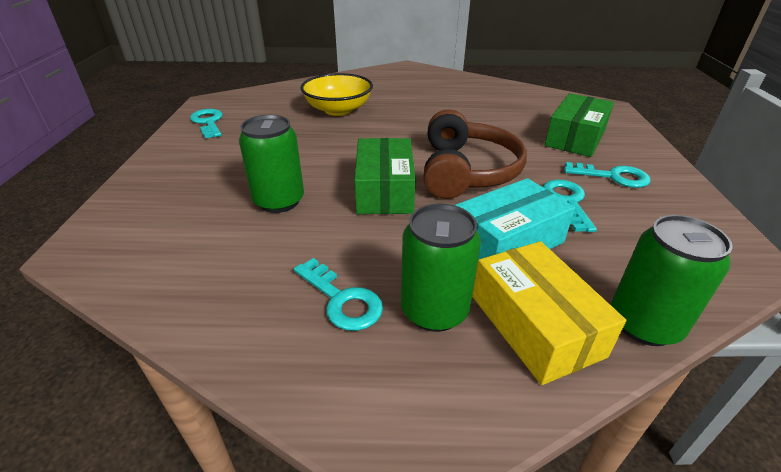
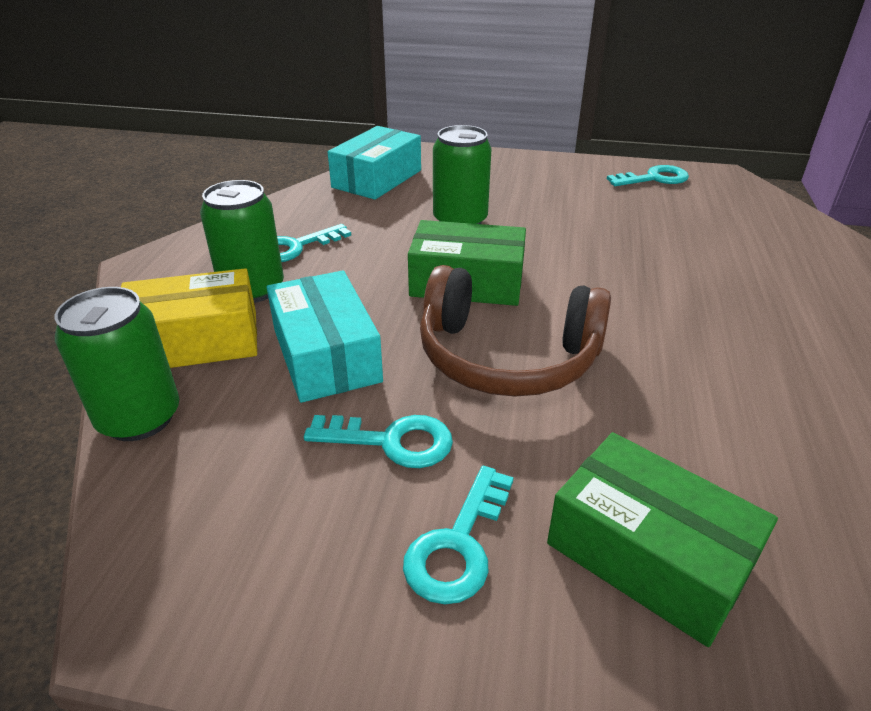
camera: 100 degrees right, 0 degrees up
yellow bowl [301,73,373,116] -> none
none -> turquoise box [328,126,421,200]

